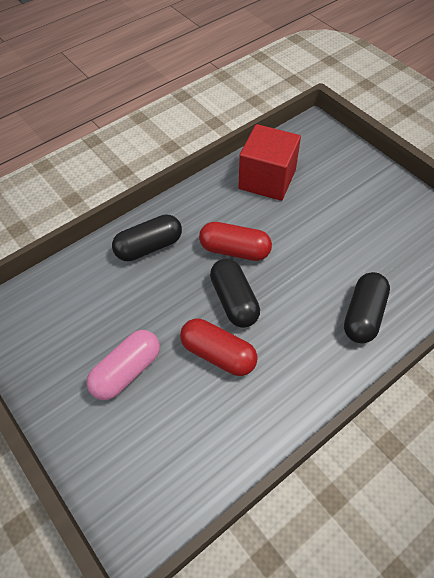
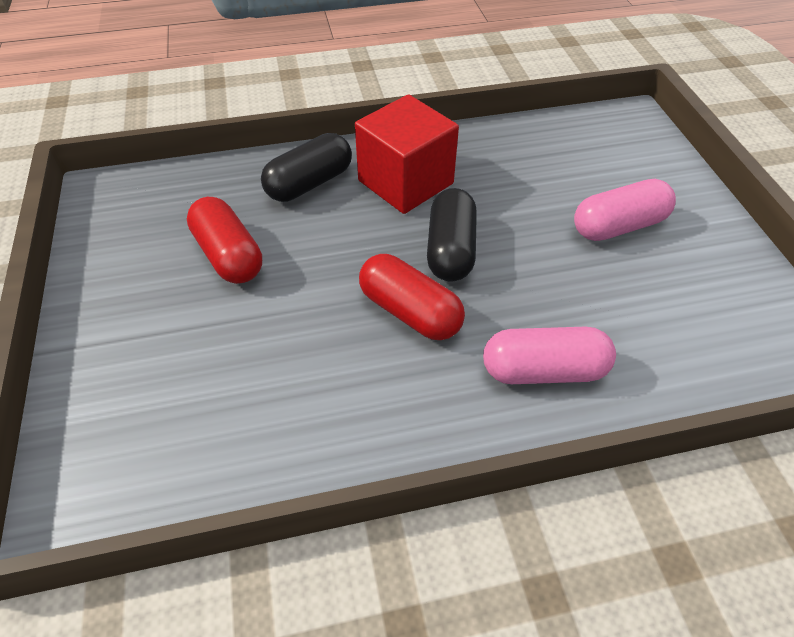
camera: 155 degrees left, 5 degrees down
black capsule [112,214,182,261] -> pink capsule [483,327,616,384]
red capsule [180,318,257,376] -> red capsule moved to [187,197,262,284]
red cube [238,124,301,201] -> red cube moved to [355,94,459,214]

